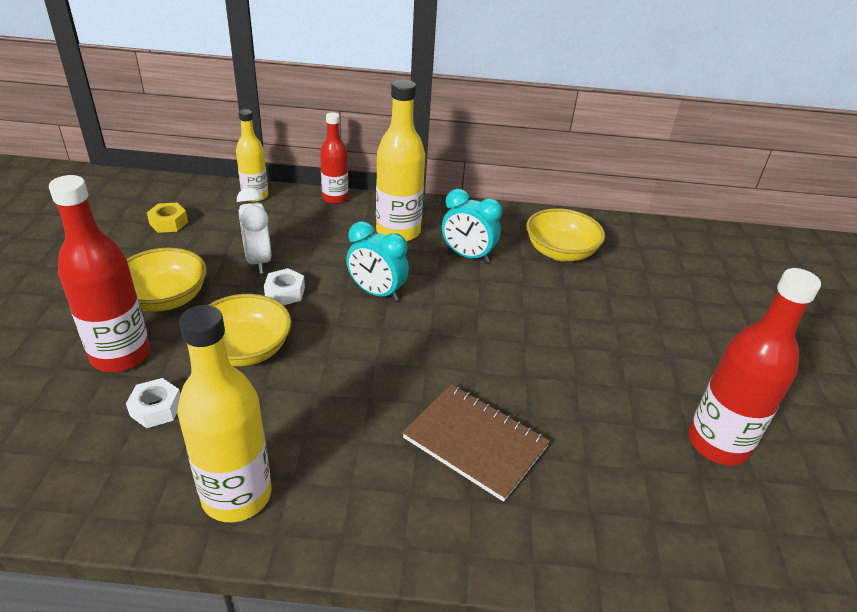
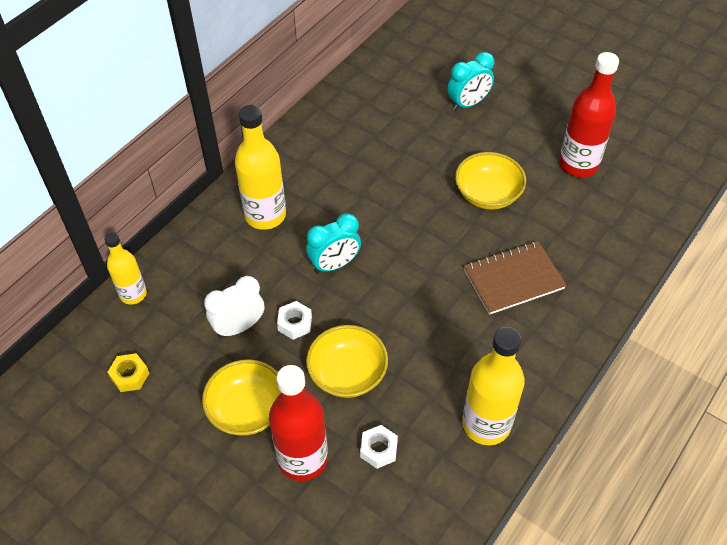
camera: 55 degrees left, 15 degrees up
white clock [237,187,271,274] -> white clock turned 135 degrees clockwise [204,276,264,338]
red bottle [320,112,348,204] -> none
turquoise clock [442,189,502,263] -> turquoise clock moved to [447,52,494,111]
yellow bowl [526,208,605,261] -> yellow bowl moved to [455,152,526,210]

